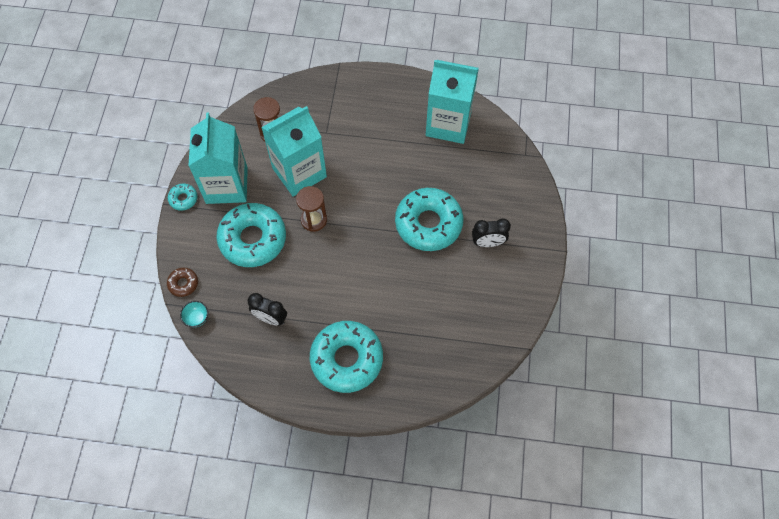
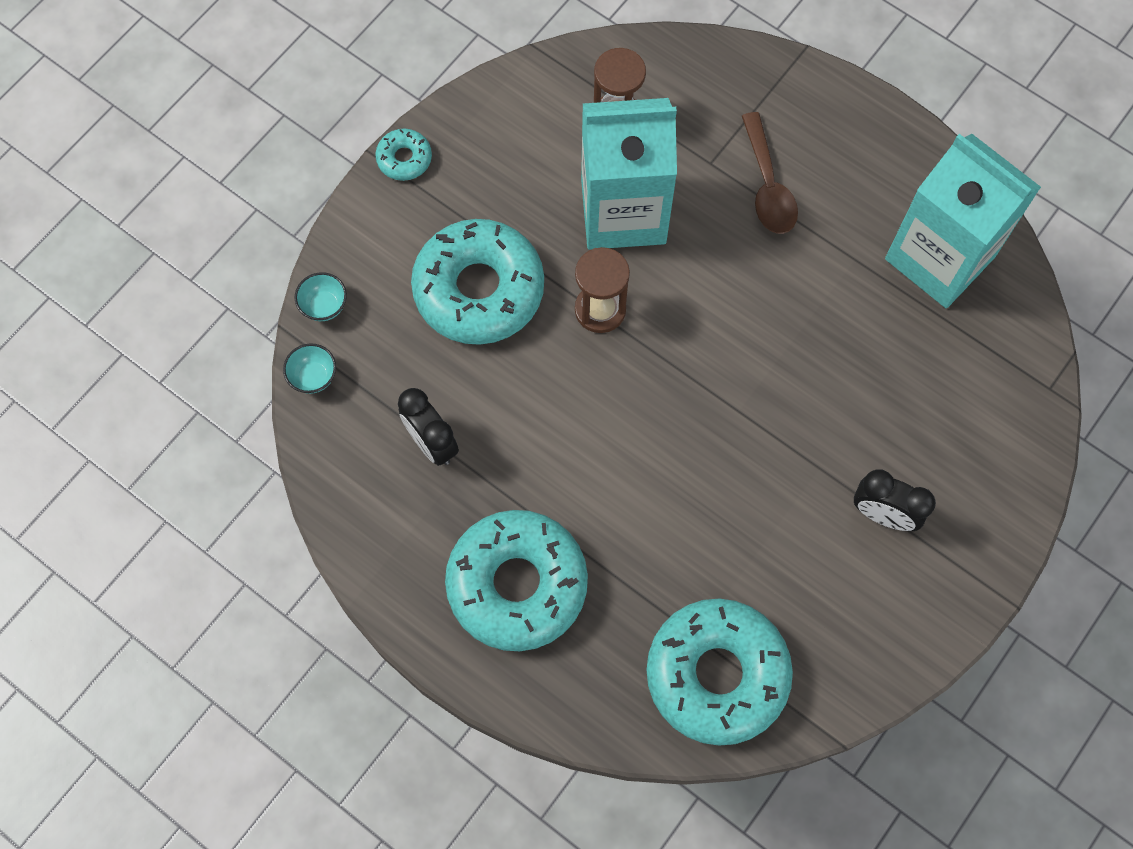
camera: 30 degrees right, 5 degrees up
brown donut [167,268,198,297] -> turquoise bowl [295,272,347,321]
turquoise carton [188,113,248,204] -> none
turquoise donut [395,188,463,251] -> turquoise donut moved to [646,599,793,746]
none -> brown spoon [742,112,798,234]

